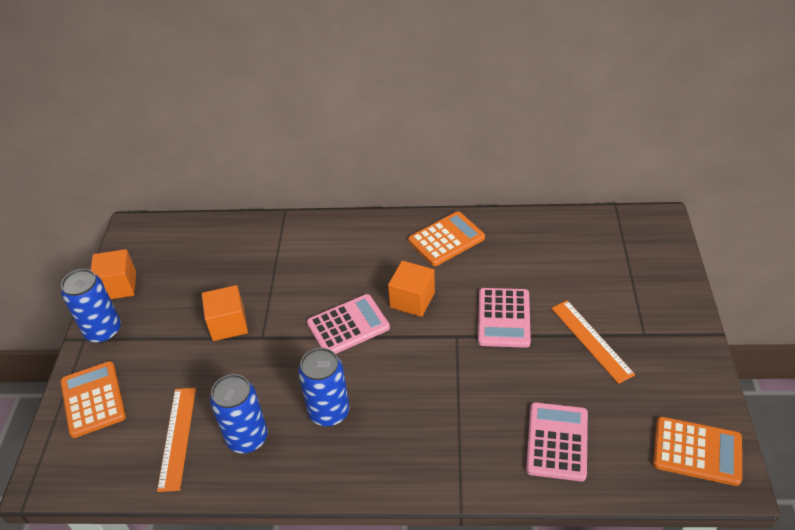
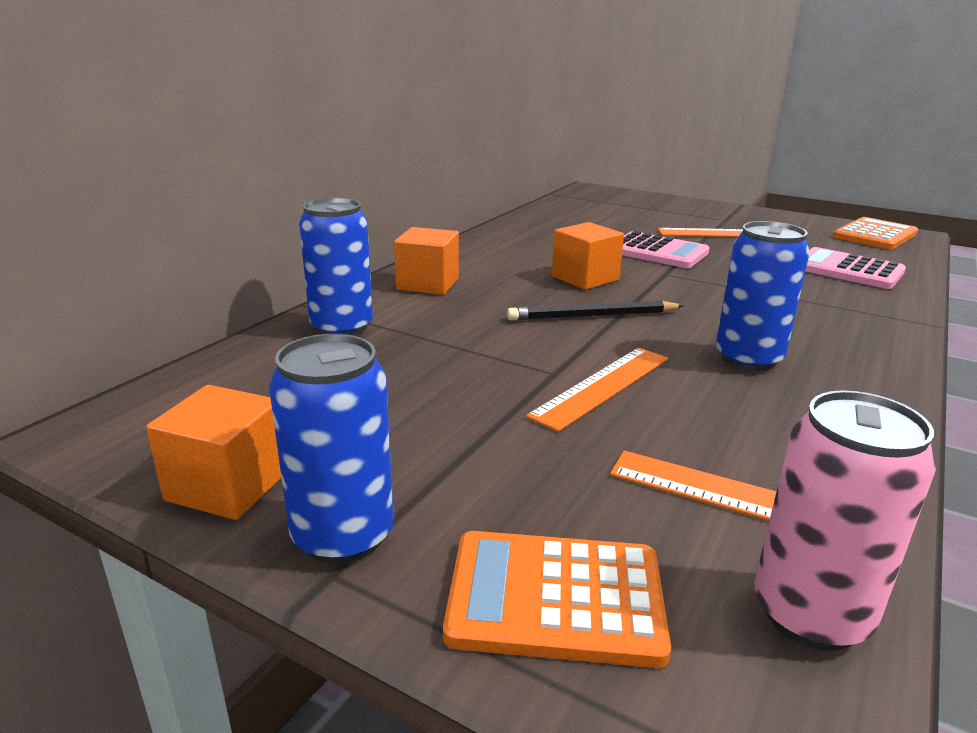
camera: 65 degrees left, 20 degrees down
orange cube [202,285,248,341] -> orange cube moved to [394,227,459,295]
blue can [210,374,268,453] -> blue can moved to [299,198,373,336]
pink calculator [307,294,390,354] -> black pencil [507,301,684,320]
orange calculator [408,211,485,266] -> none
none -> orange ruler [526,348,668,432]
none -> pink can [754,390,936,651]

